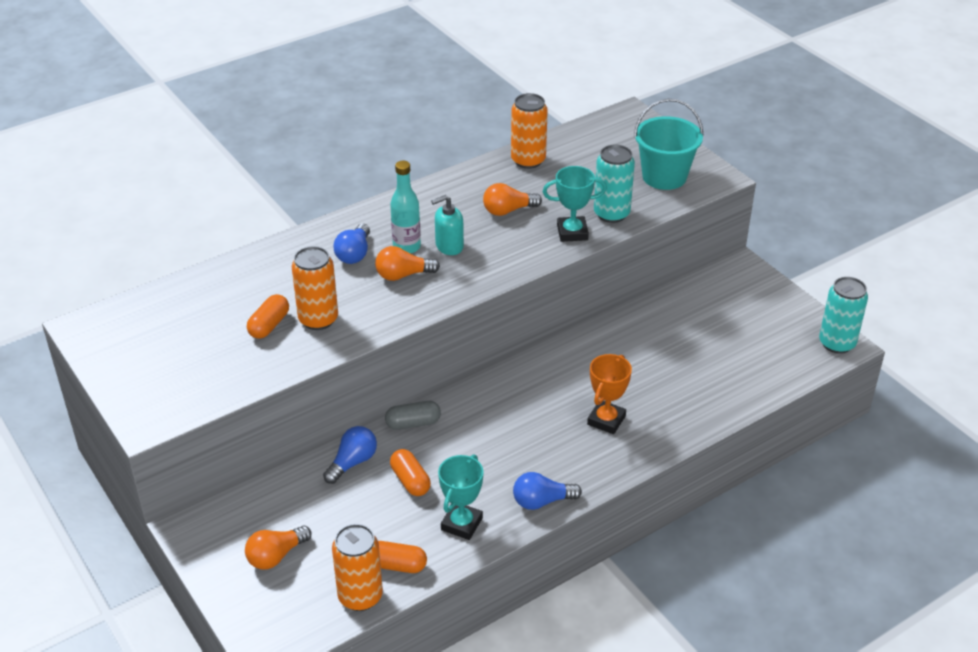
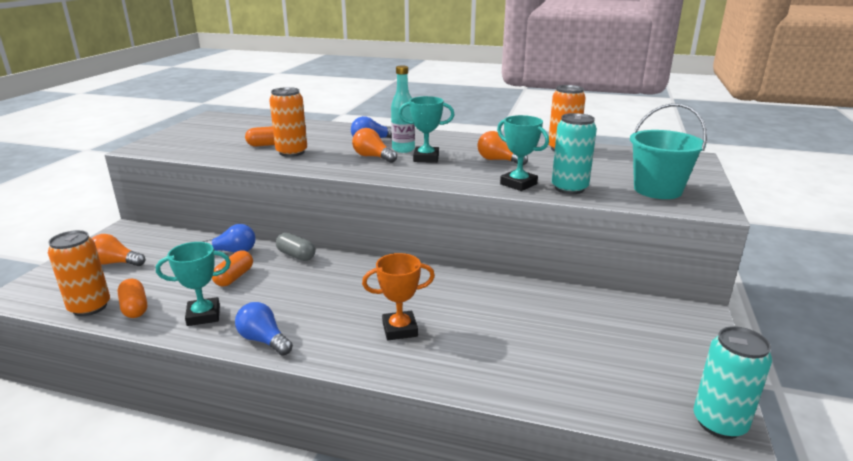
camera: 50 degrees right, 15 degrees down
turquoise soap dispenser [431,195,464,255] -> turquoise trophy [399,96,454,163]

